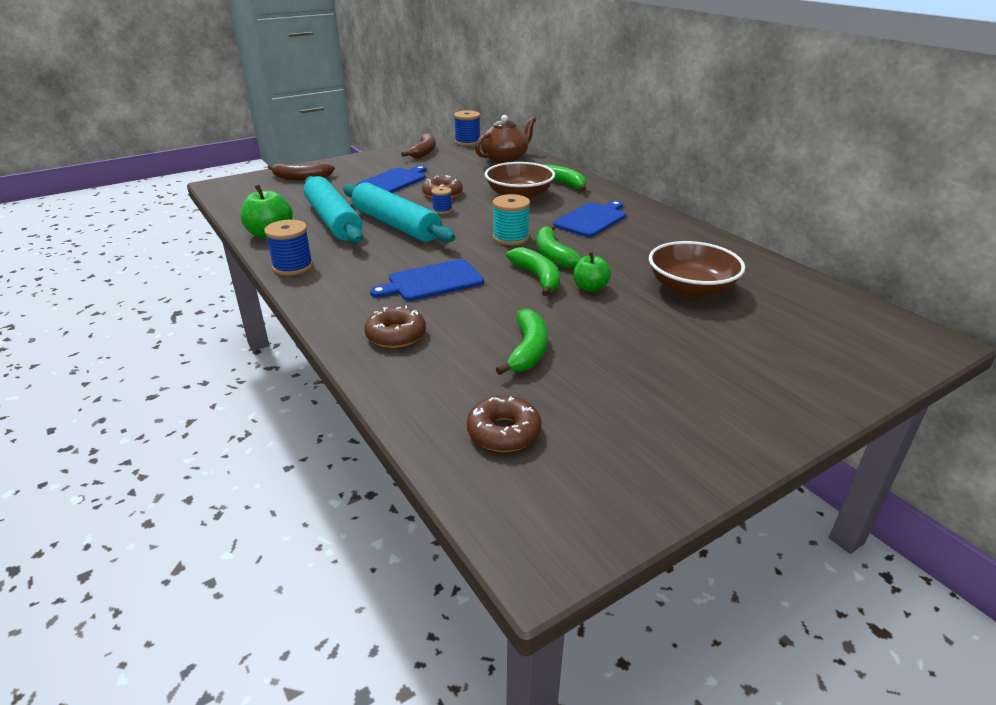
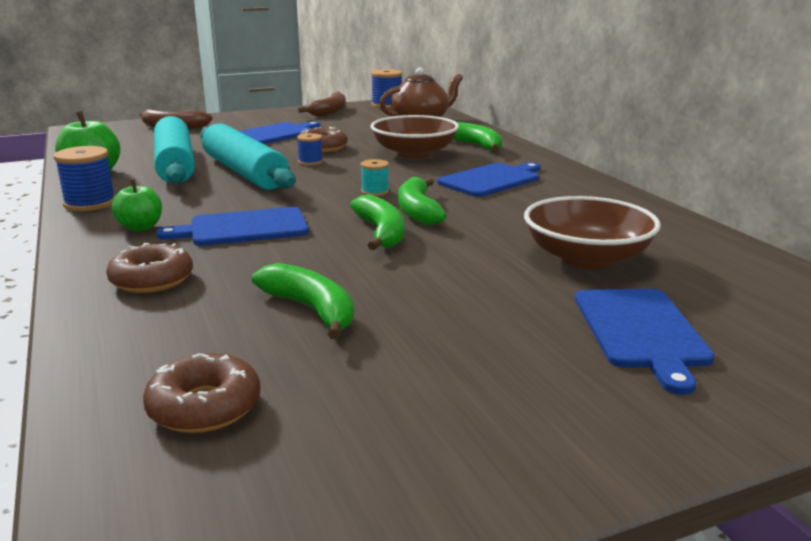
camera: 10 degrees right, 10 degrees down
turquoise spool [492,194,530,245] -> turquoise spool [361,159,389,196], size x0.59
green banana [496,309,547,375] -> green banana turned 60 degrees counterclockwise [252,263,354,339]
green apple [573,252,611,292] -> green apple moved to [112,179,162,231]
none -> blue cutting board [575,289,715,395]

